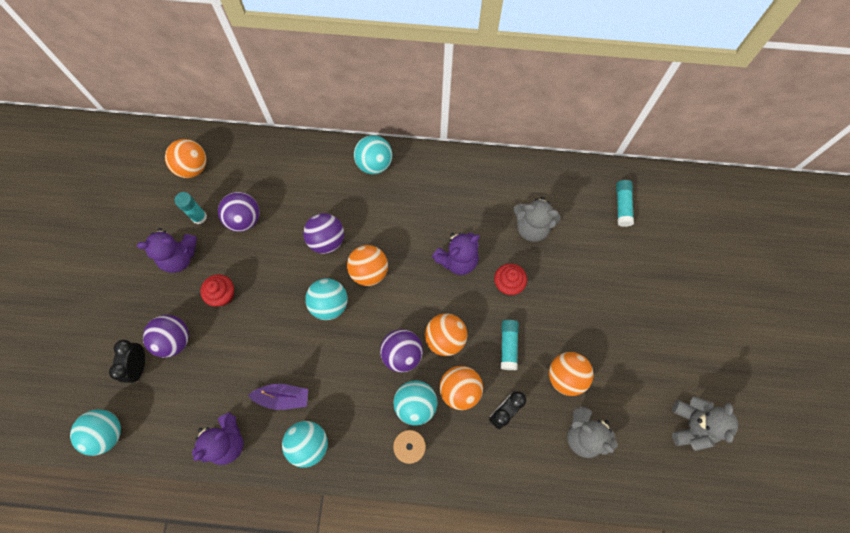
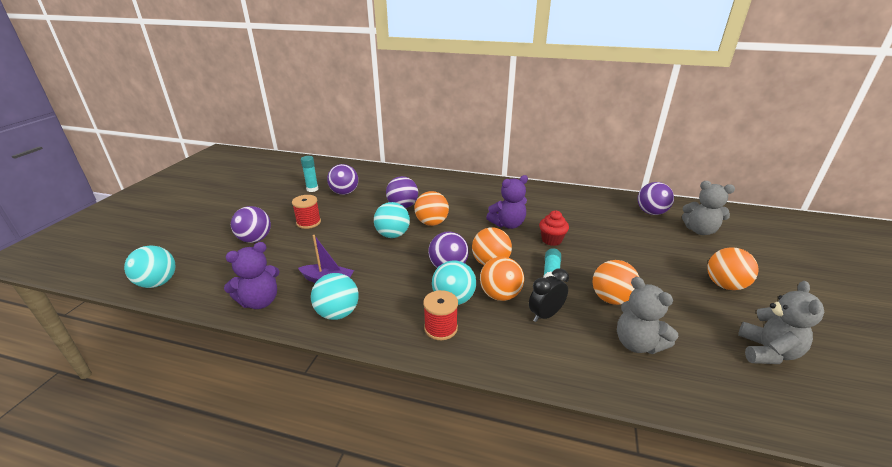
camera: 10 degrees right, 40 degrees down
black clock [109,340,145,383] -> none
purple teddy bear [137,228,197,273] -> none
orange ball [165,139,207,178] -> orange ball moved to [707,247,759,290]
red cupcake [200,274,234,306] -> red spool [292,195,321,229]
turquoise ball [354,135,392,174] -> none
grey teddy bear [513,197,561,242] -> grey teddy bear moved to [682,181,735,235]
turquoise glue stick [616,180,634,227] -> purple ball [637,182,674,215]

